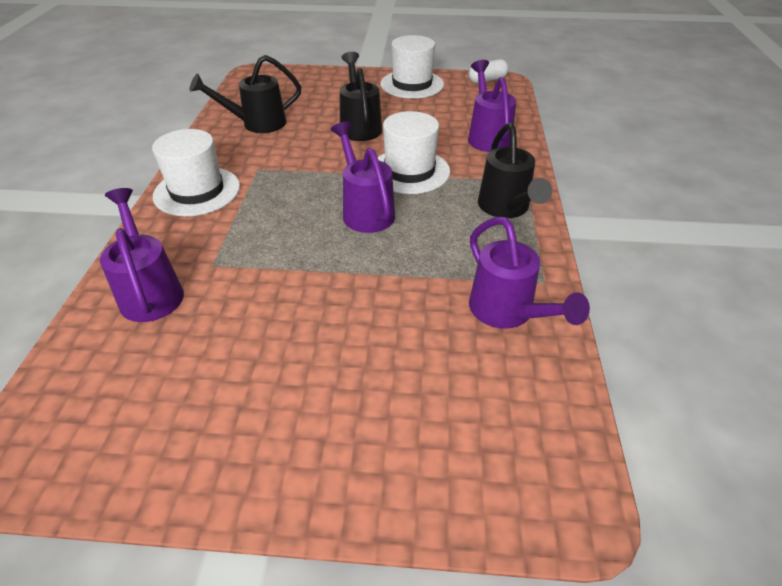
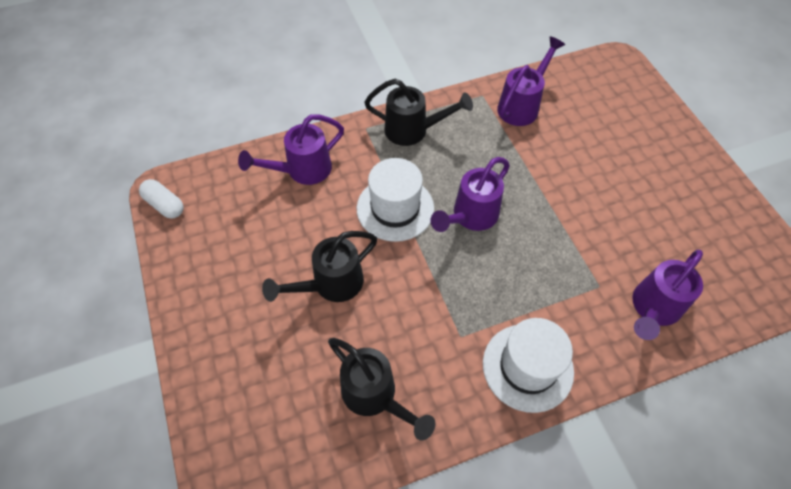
camera: 115 degrees left, 15 degrees up
white hat [380,35,444,99] -> none
black watering can [478,123,552,218] -> black watering can turned 45 degrees clockwise [364,79,473,146]

